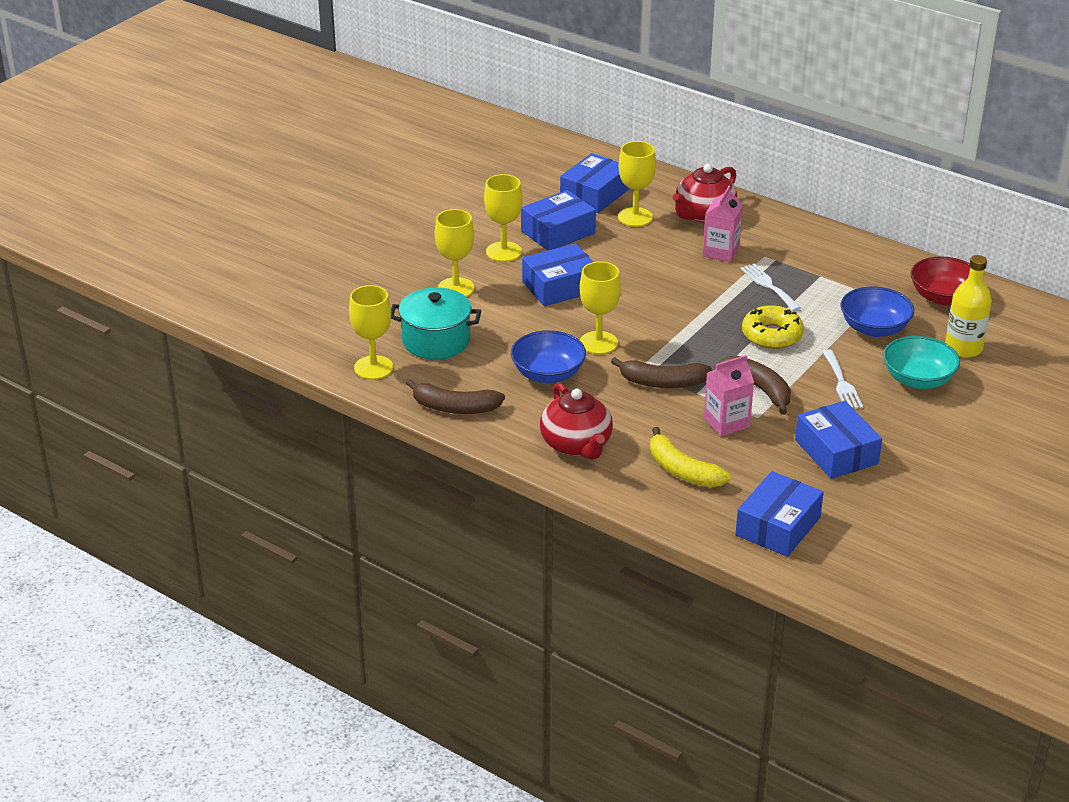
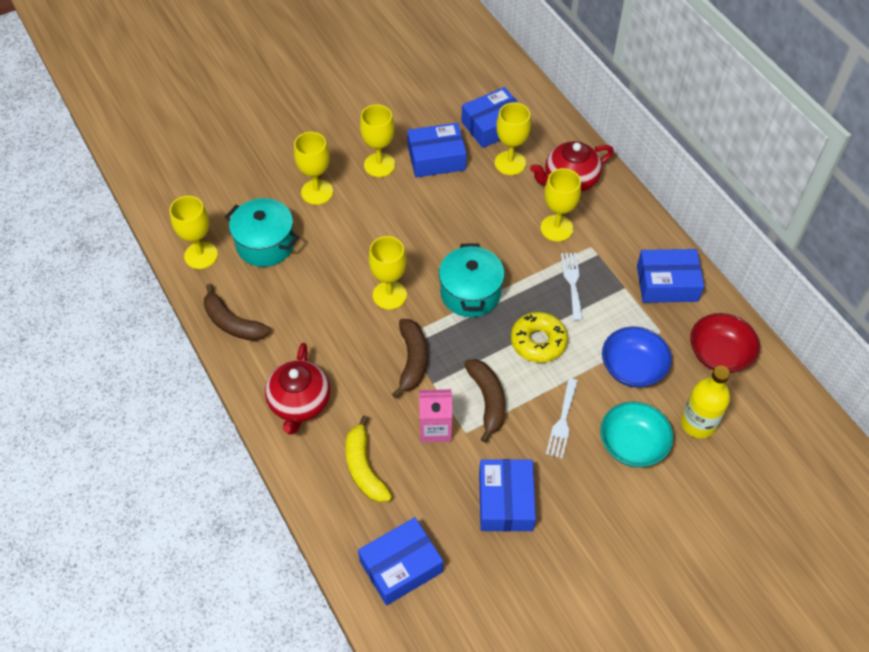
camera: 25 degrees right, 20 degrees up
blue bowl [511,330,586,383] -> none
blue box [522,243,593,306] -> blue box moved to [637,249,704,303]
brown banana [611,357,712,388] -> brown banana turned 120 degrees counterclockwise [392,319,427,398]
pink carton [703,186,743,262] -> yellow goblet [540,168,581,242]
none -> turquoise pot [439,243,505,317]

